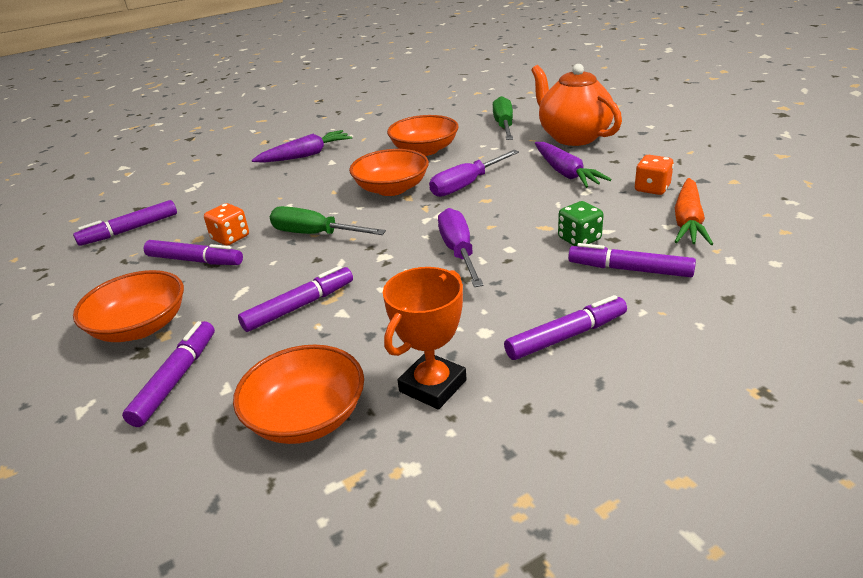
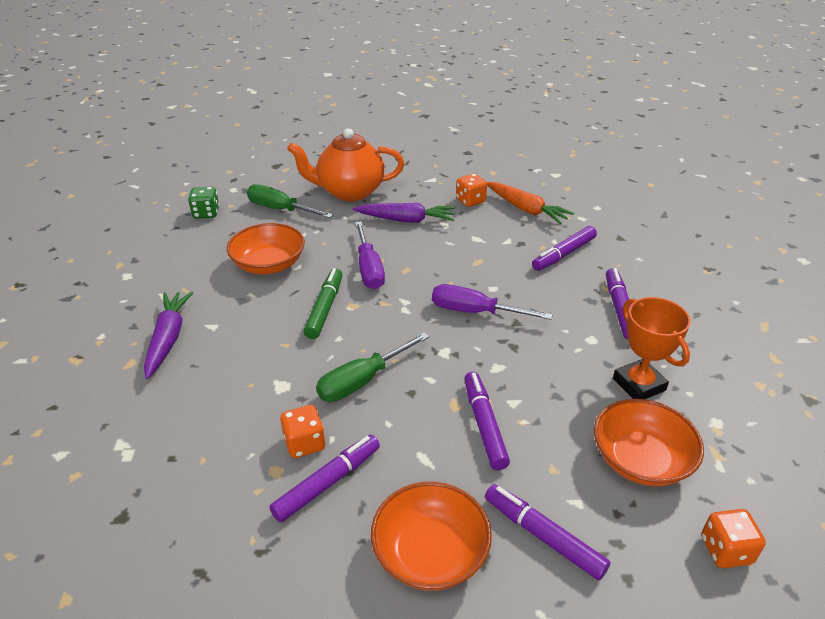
camera: 65 degrees left, 5 degrees up
purple marker [73,200,177,246] -> none
orange bowl [349,149,429,196] -> green marker [303,268,343,339]
green dice [558,201,604,246] -> green dice moved to [188,187,219,219]
none -> orange dice [701,509,766,568]

